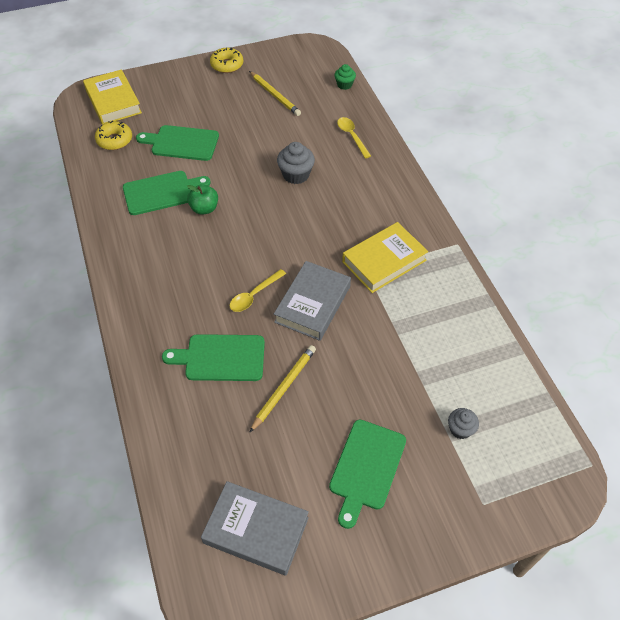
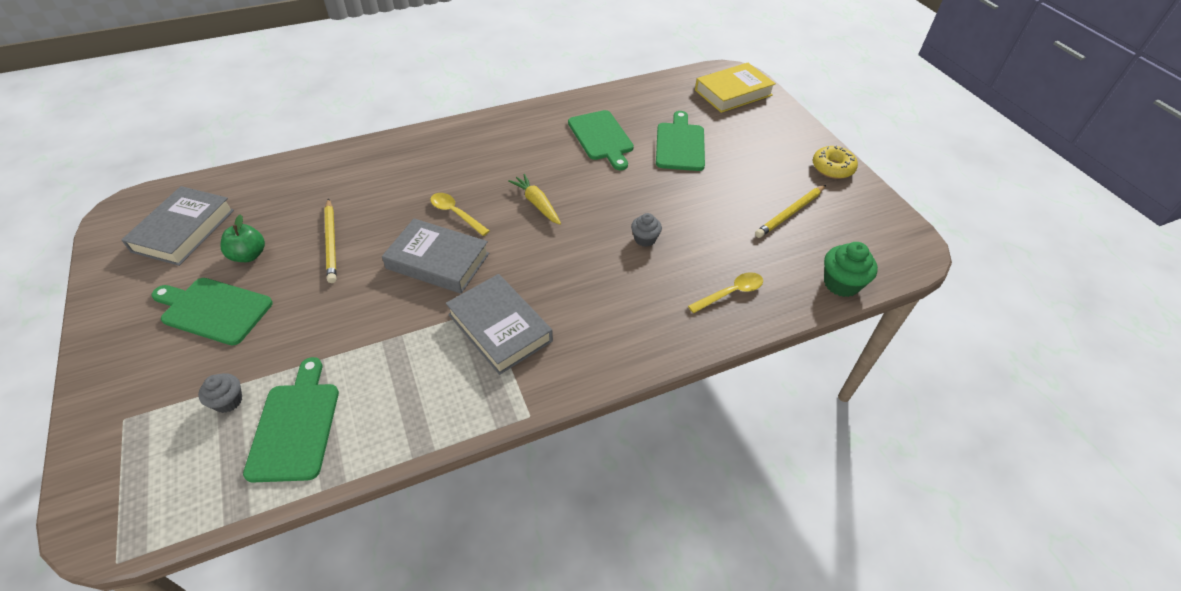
camera: 85 degrees right, 5 degrees down
yellow donut [95,121,132,150] -> none
green cutting board [162,334,265,381] -> green cutting board moved to [243,357,339,483]
green apple [187,184,218,215] -> green apple moved to [221,215,265,262]
yellow pencil [249,345,316,433] -> yellow pencil turned 45 degrees clockwise [324,198,336,283]
grey cupcake [277,142,315,184] -> grey cupcake [631,213,662,247], size x0.64
green cupcake [335,64,356,90] -> green cupcake [824,242,878,297], size x1.57
yellow book [342,222,428,293] -> grey book [446,274,553,375]
none -> yellow carrot [508,174,561,225]

